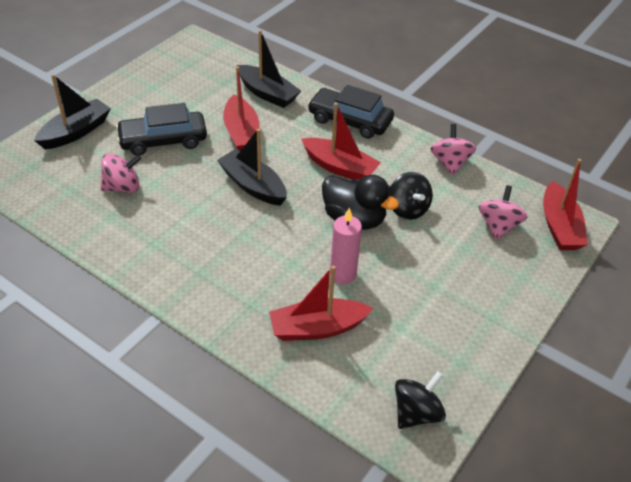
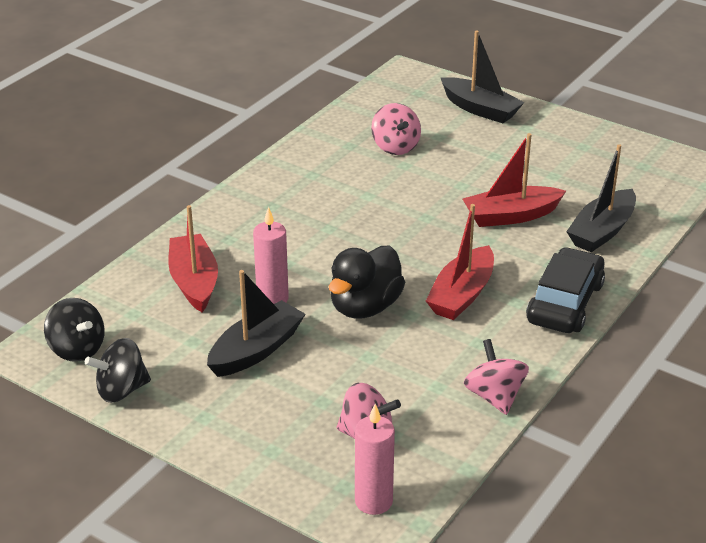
camera: 90 degrees right, 10 degrees down
black car [116,103,207,155] -> none
black boat [217,129,287,206] -> black boat moved to [207,270,306,377]
black spinning top [389,172,433,220] -> black spinning top moved to [85,338,151,403]
pink spinning top [431,124,476,175] -> pink spinning top turned 105 degrees counterclockwise [464,339,529,415]
red boat [543,159,588,250] -> pink candle [355,404,395,515]

